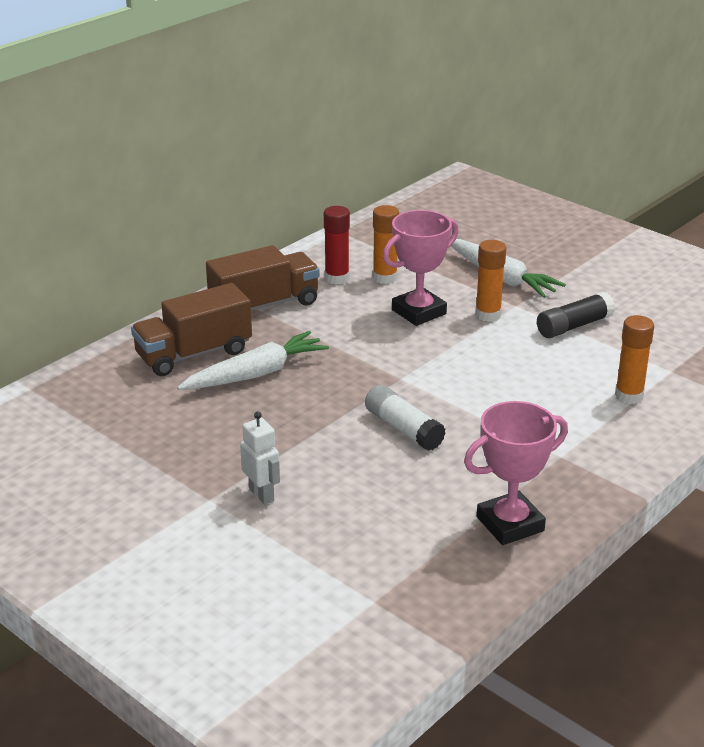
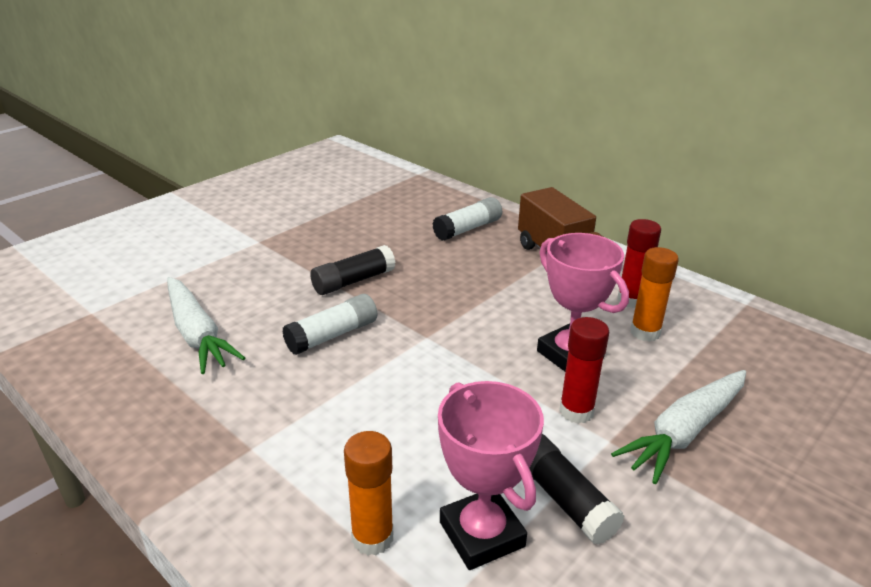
camera: 90 degrees right, 0 degrees up
brown truck [131,283,252,376] -> white glue stick [432,197,502,241]
white carrot [177,331,329,390] -> white carrot moved to [167,277,245,374]
white robot [240,411,280,505] -> none
pink trophy [464,401,568,545] -> pink trophy moved to [438,381,544,570]
orange glue stick [475,240,506,322] -> red glue stick [559,317,609,424]
none -> black glue stick [310,245,395,295]

